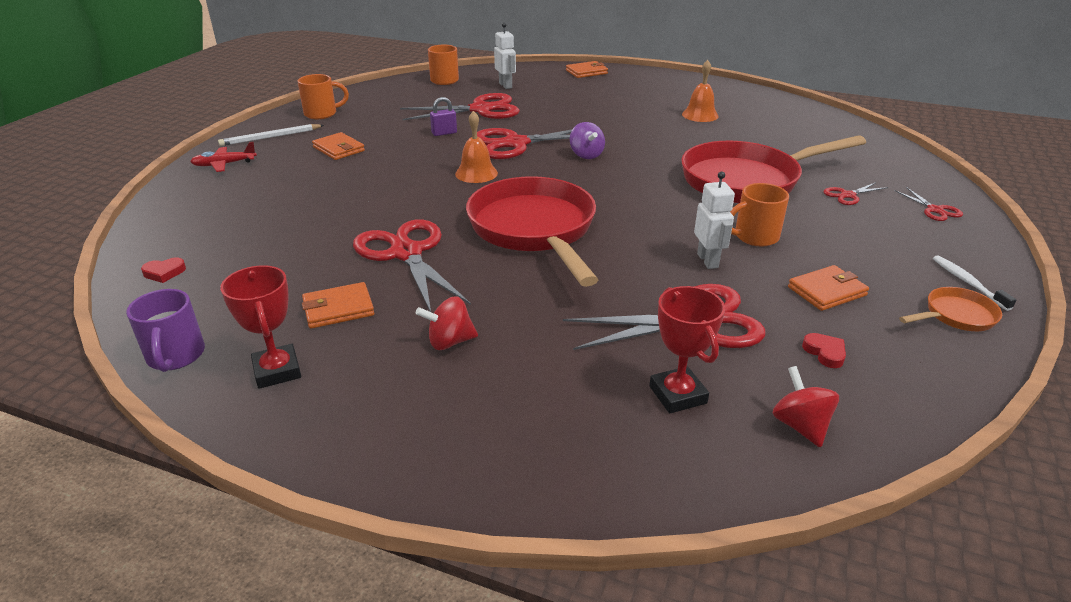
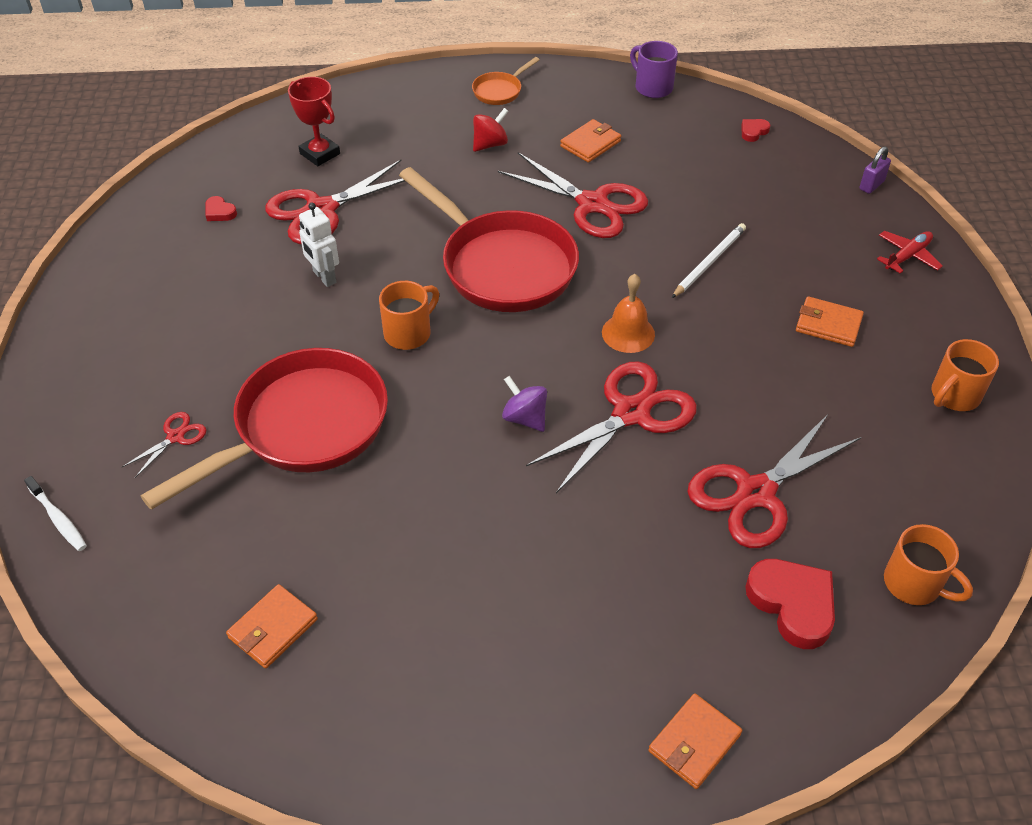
camera: 155 degrees right, 15 degrees up
white pencil [218,124,324,146] -> white pencil moved to [672,223,746,298]
red trophy [220,265,301,389] -> none
purple padlock [430,97,457,136] -> purple padlock moved to [859,146,891,194]
white robot [494,23,516,89] -> red heart [745,559,835,649]
orange bell [682,60,719,122] -> none
orange mug [730,183,789,246] -> orange mug moved to [379,281,439,350]
red spinning top [772,366,839,447] -> none
orange wallet [788,265,869,311] -> orange wallet moved to [226,584,318,669]
red scissors [894,187,963,221] -> none
orange pan [899,287,1002,331] -> orange pan moved to [472,57,540,105]
white toothbrush [933,255,1016,311] -> white toothbrush moved to [24,476,87,551]

